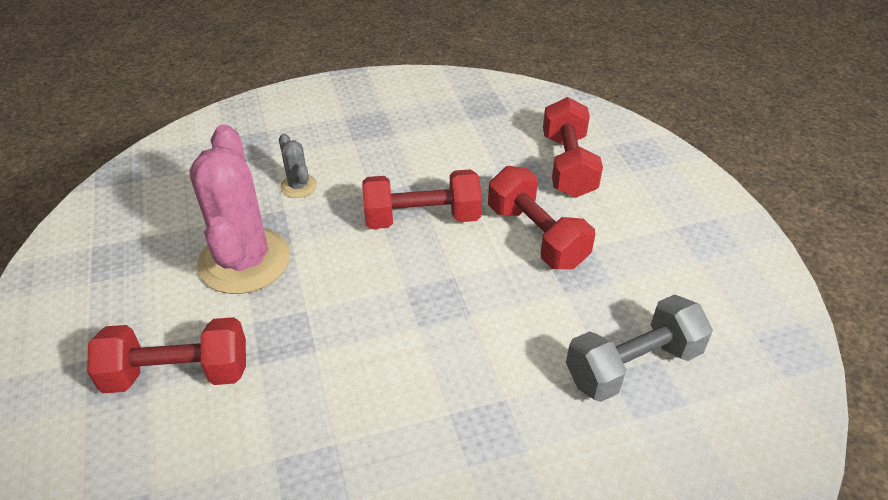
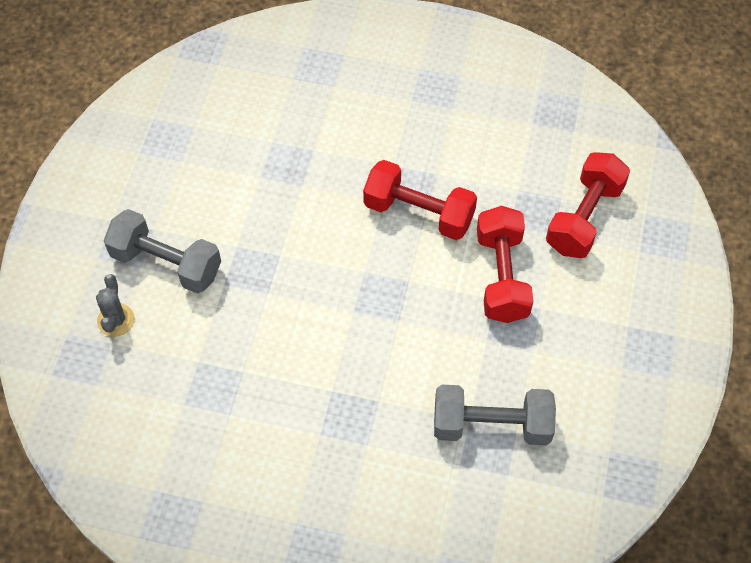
camera: 30 degrees right, 15 degrees up
red dumbbell [87,317,246,393] -> grey dumbbell [104,209,221,293]
pink cactus [190,124,290,294] -> none
grey cactus [279,133,317,198] -> grey cactus moved to [96,274,135,337]

